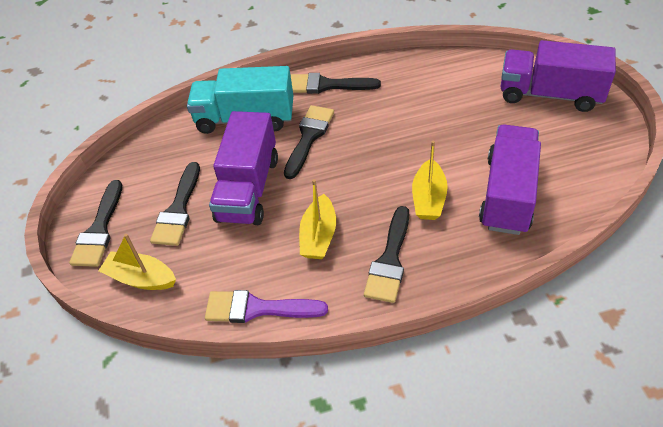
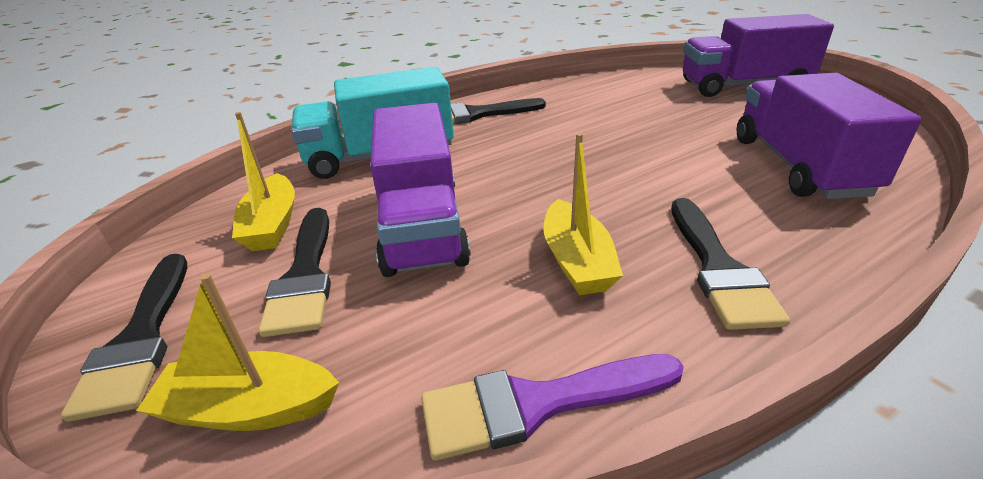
camera: 20 degrees left, 15 degrees down
black brush [284,105,334,179] -> none
yellow boat [412,141,448,220] -> yellow boat moved to [232,112,295,251]

